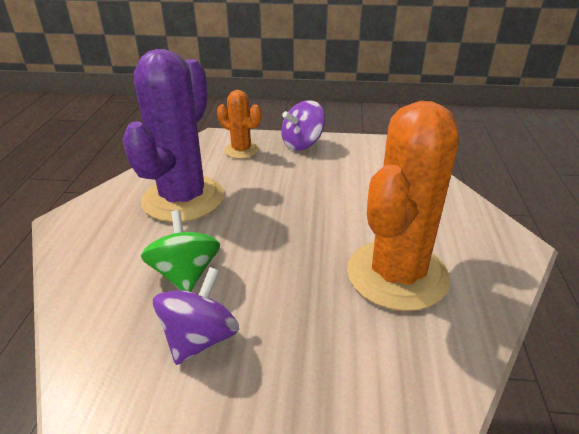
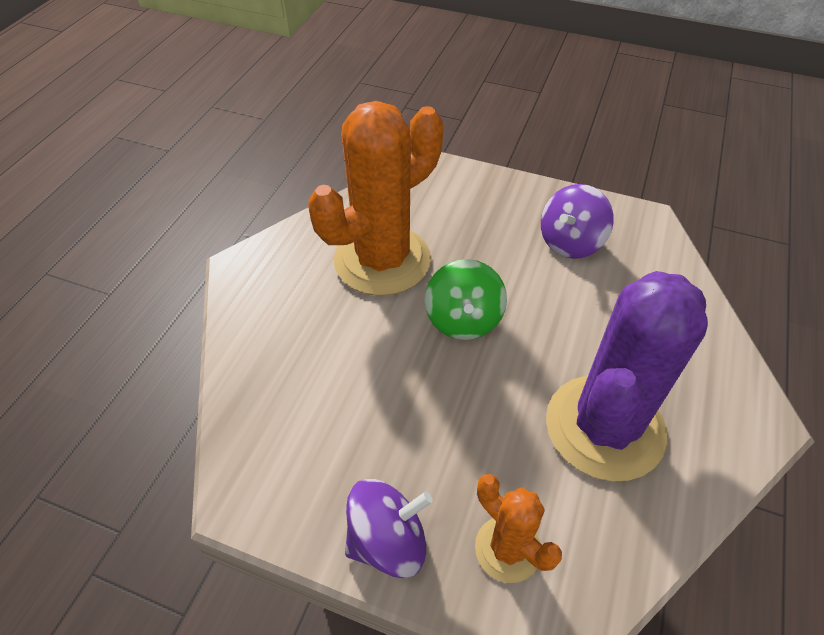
camera: 165 degrees left, 15 degrees up
green spinning top [141,210,220,292] -> green spinning top moved to [425,259,507,340]

